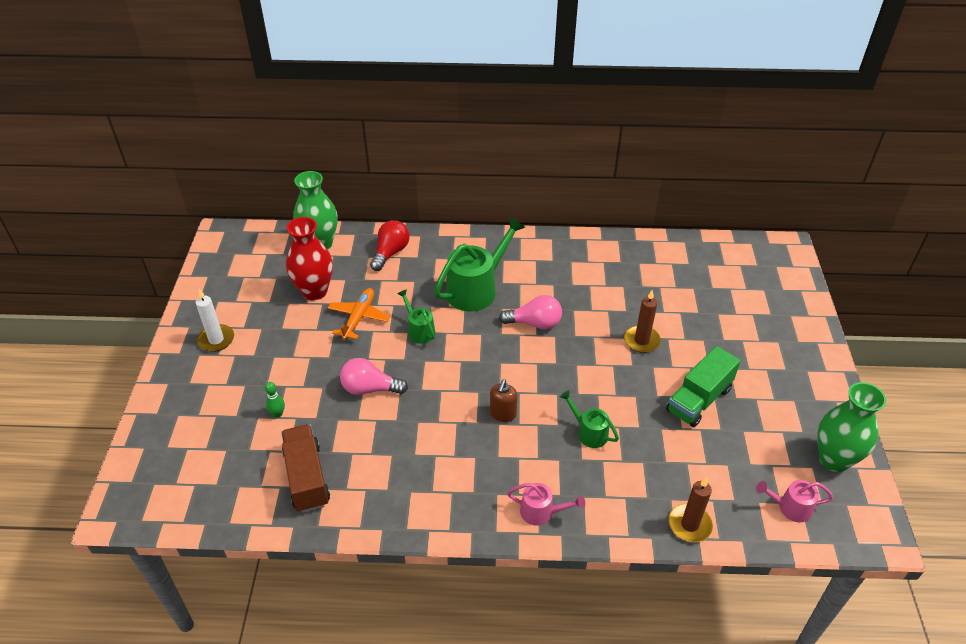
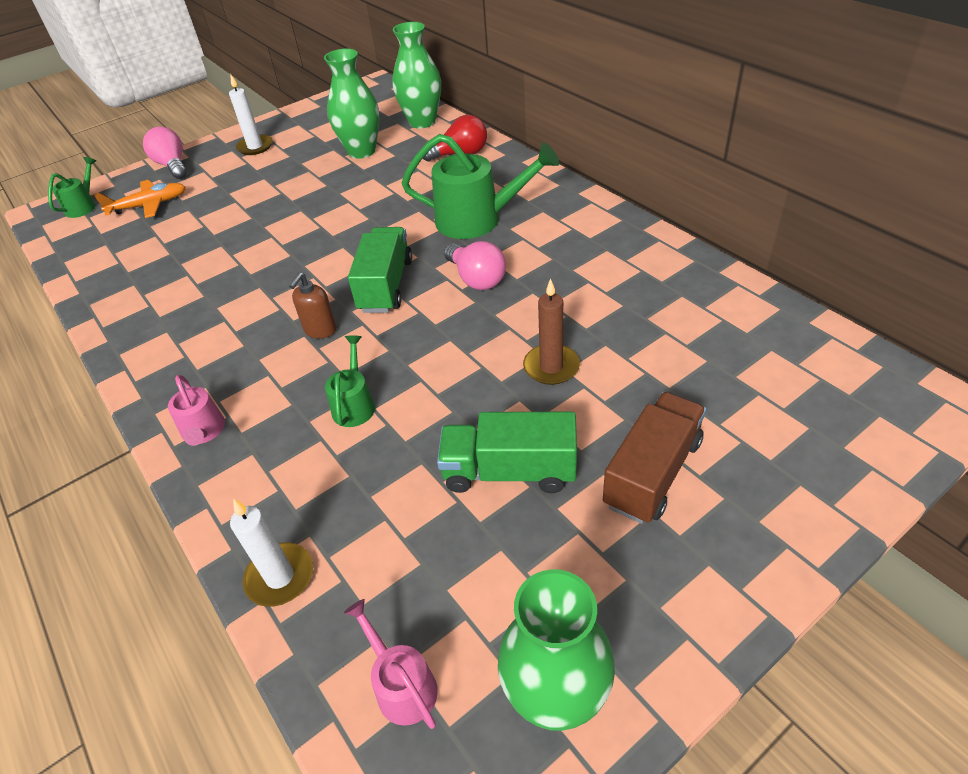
camera: 55 degrees right, 0 degrees up
green bowling pin [265,382,285,418] -> none
brown truck [281,424,330,513] -> brown truck moved to [603,392,706,524]
red vase [286,217,333,301] -> green vase [324,48,379,159]
orange plane [328,288,391,340] -> orange plane moved to [94,180,186,218]
pink light bulb [340,358,408,395] -> pink light bulb moved to [143,127,187,179]
green watering can [397,289,435,344] -> green watering can moved to [48,157,96,218]
brown soap dispenser [490,379,517,422] -> brown soap dispenser turned 45 degrees counterclockwise [289,272,337,339]
brown candle [669,477,713,542] -> white candle [230,498,313,607]
none -> green truck [348,227,412,313]

